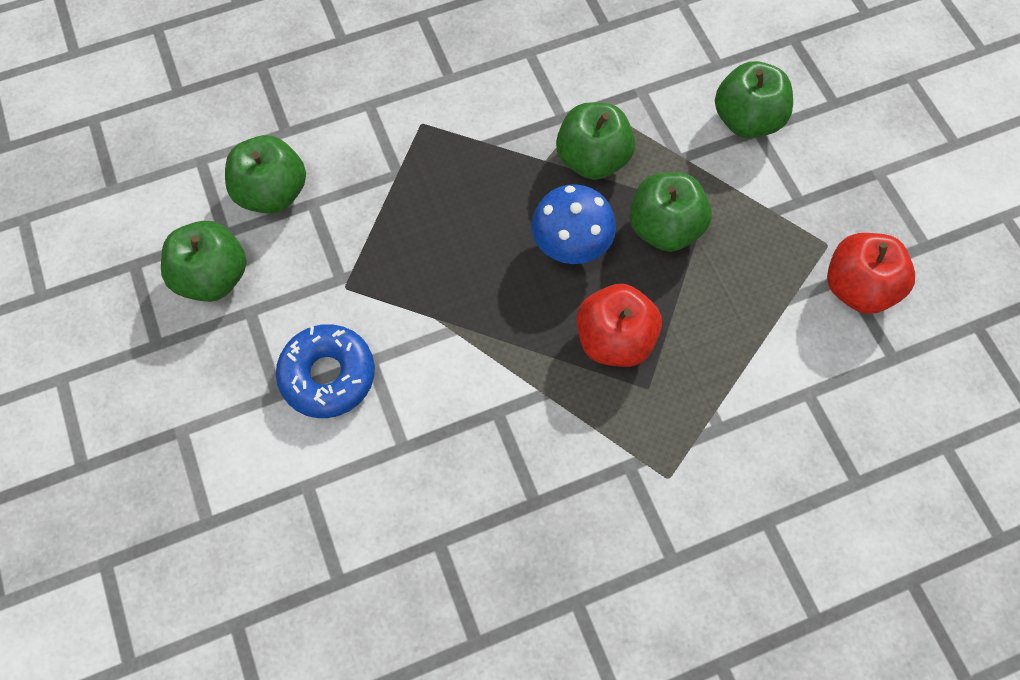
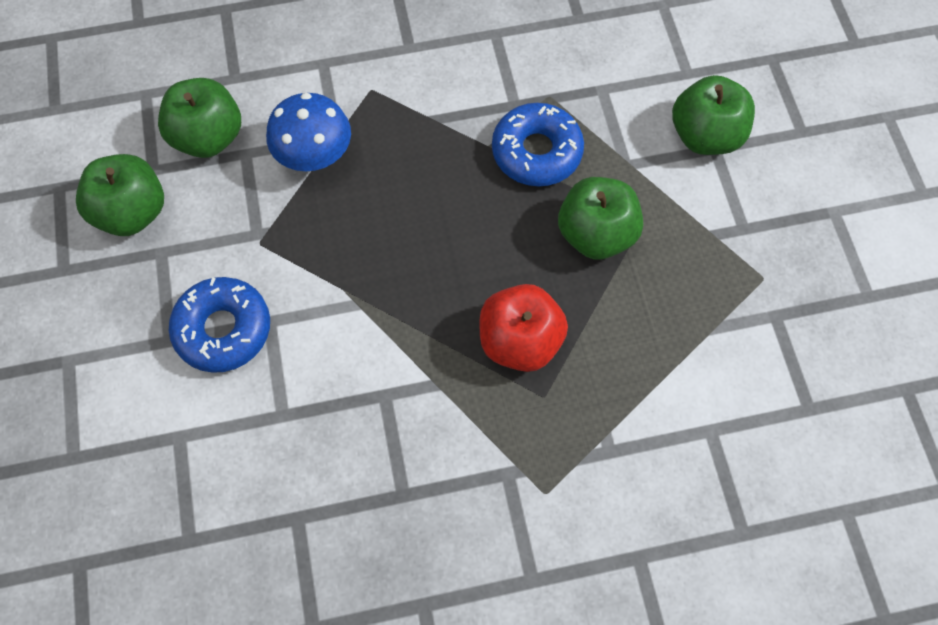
camera: 10 degrees right, 0 degrees up
blue mushroom [531,184,616,264] -> blue mushroom moved to [266,93,351,171]
green apple [556,102,635,180] -> blue donut [492,103,584,186]
red apple [827,233,915,314] -> none

